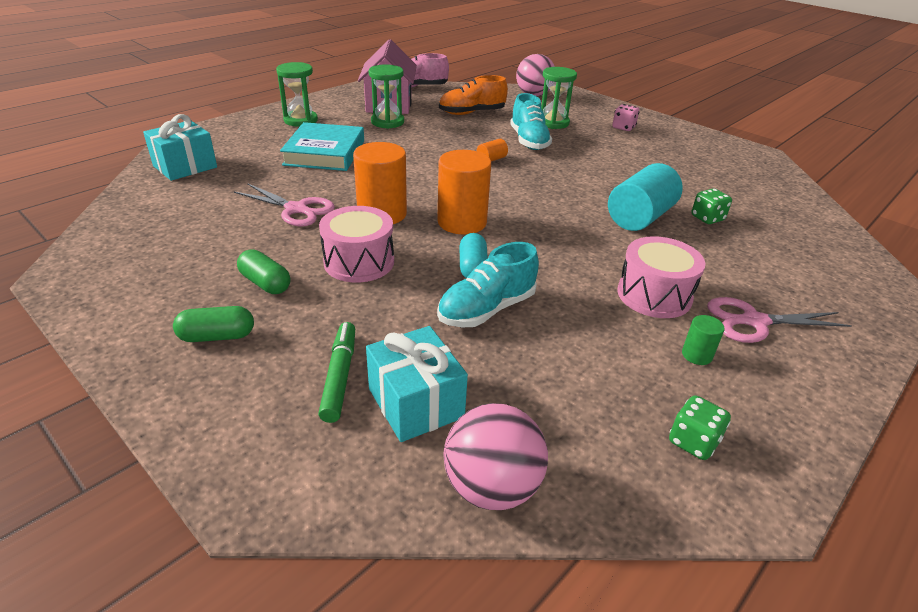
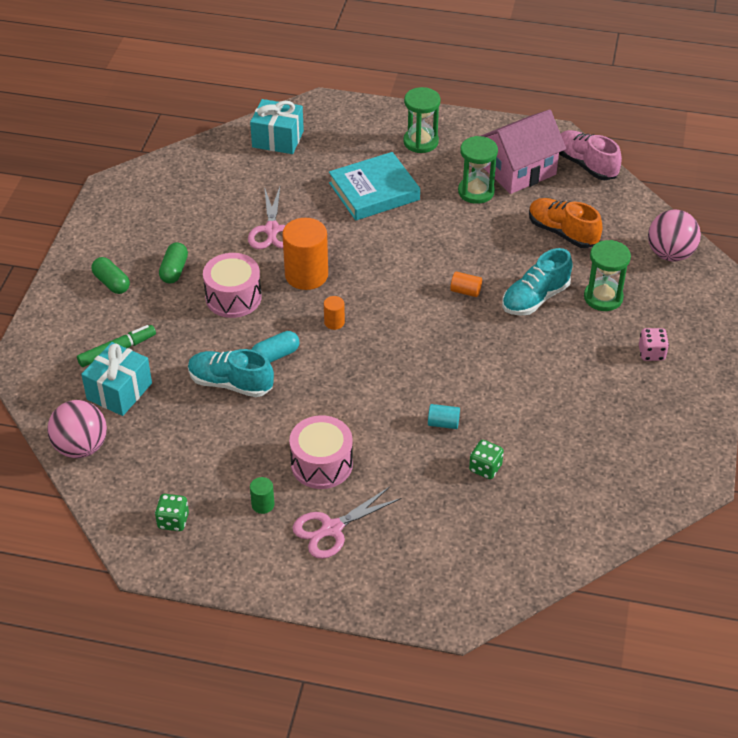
camera: 60 degrees right, 10 degrees up
orange cylinder [437,150,491,235] -> orange cylinder [324,296,345,330], size x0.46
turquoise cylinder [608,163,683,231] -> turquoise cylinder [428,404,460,429], size x0.46
pink scissors [707,297,852,343] -> pink scissors turned 90 degrees counterclockwise [292,487,401,559]

